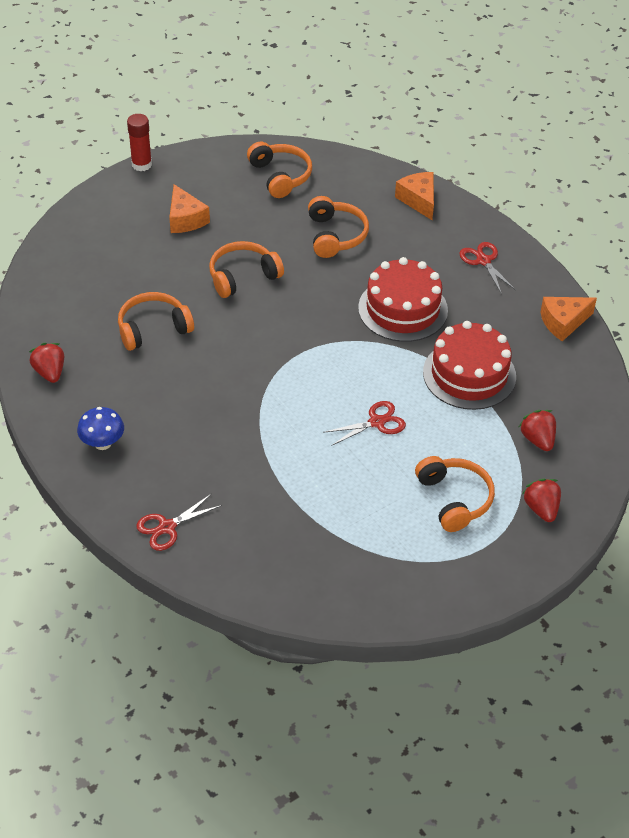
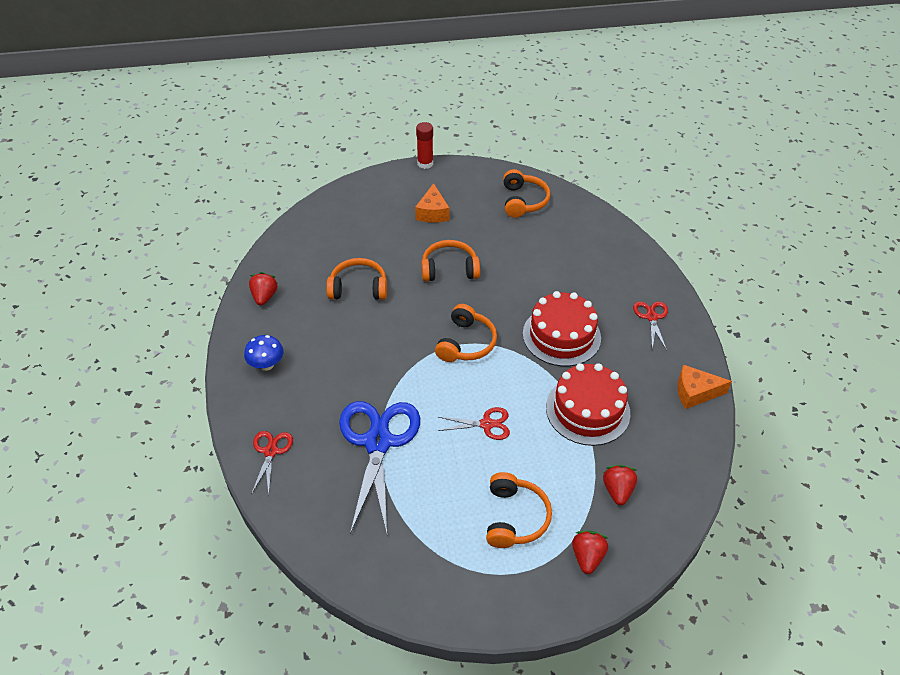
camera: 25 degrees right, 0 degrees up
red scissors [136,493,222,551] -> red scissors turned 105 degrees clockwise [251,431,293,496]
orange headphones [308,196,369,258] -> orange headphones moved to [435,304,497,362]
orange cheese [395,172,434,220] -> none
none -> blue scissors [339,401,420,534]

